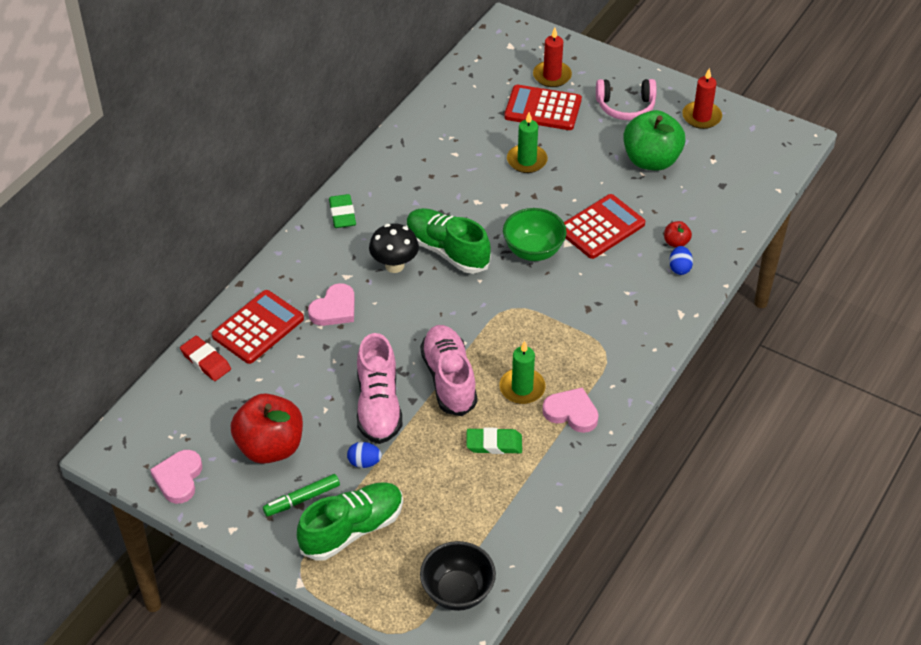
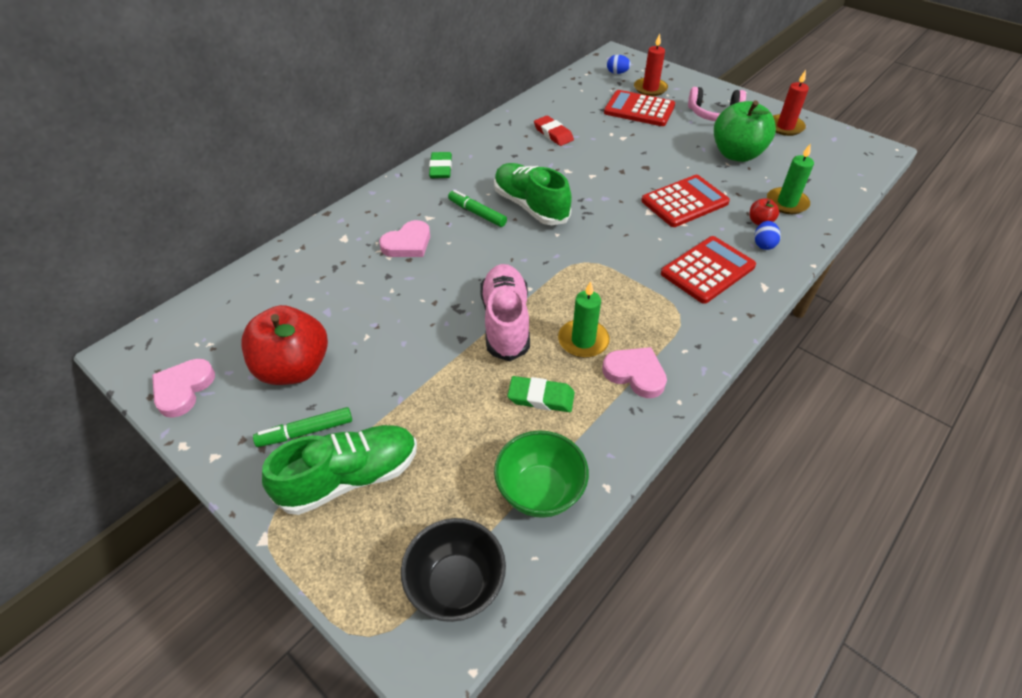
camera: 10 degrees right, 0 degrees up
red eraser [180,336,231,381] -> red eraser moved to [534,116,574,146]
red calculator [212,290,304,364] -> red calculator moved to [661,236,756,304]
blue egg [347,442,382,468] -> blue egg moved to [607,55,631,74]
pink shoe [357,333,402,444] -> none
black mushroom [369,223,419,273] -> green marker [448,190,507,227]
green bowl [503,208,567,261] -> green bowl moved to [494,430,589,518]
green candle [507,112,548,173] -> green candle moved to [767,143,814,214]

